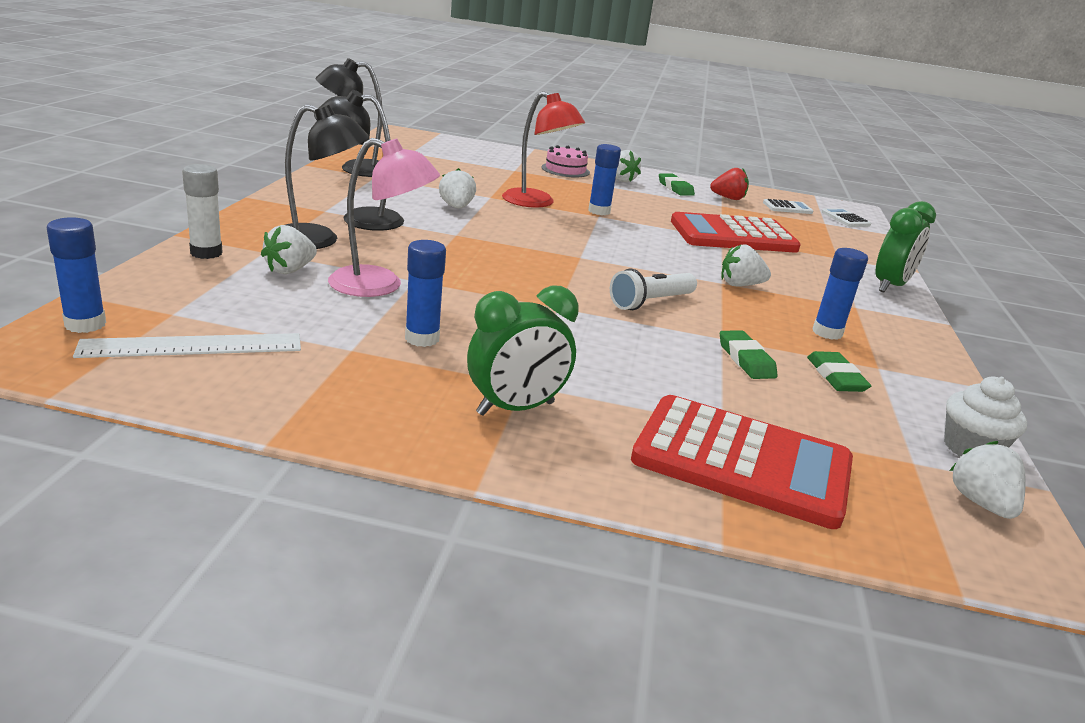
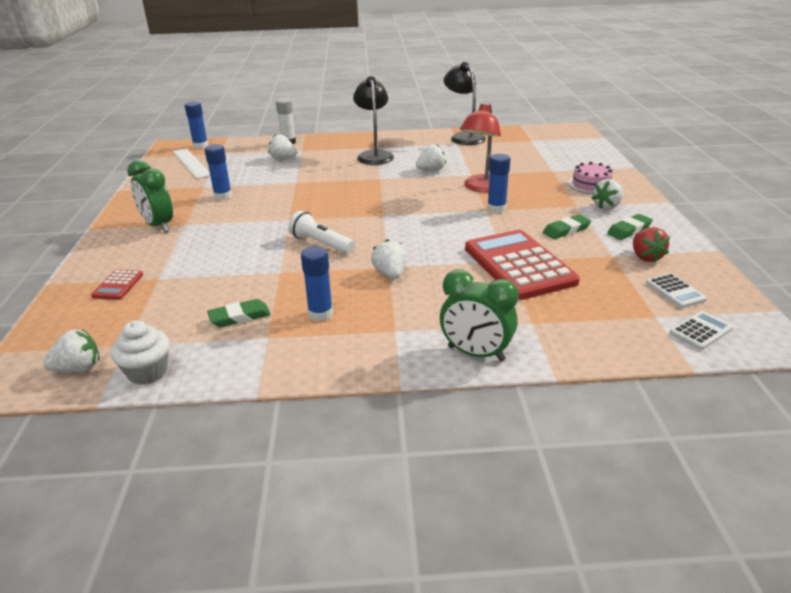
camera: 80 degrees right, 5 degrees up
black lamp [285,104,369,249] -> none
pink lamp [328,138,440,297] -> none
red calculator [631,395,853,529] -> red calculator [91,270,143,300], size x0.43
green eraser [720,330,777,379] -> green eraser moved to [543,215,591,239]

